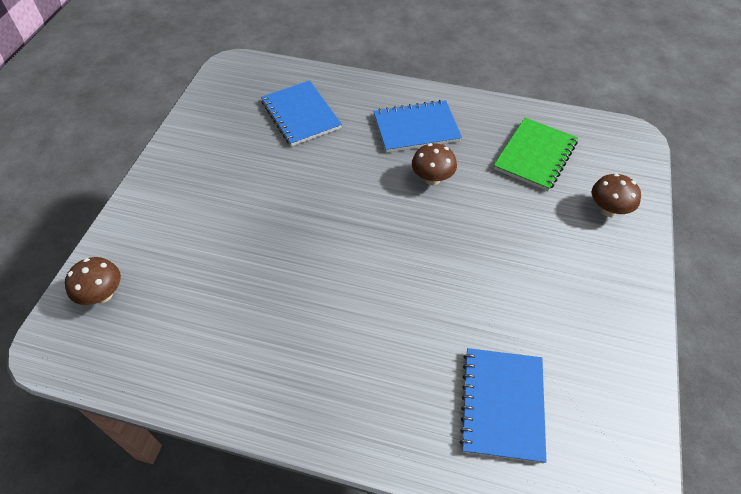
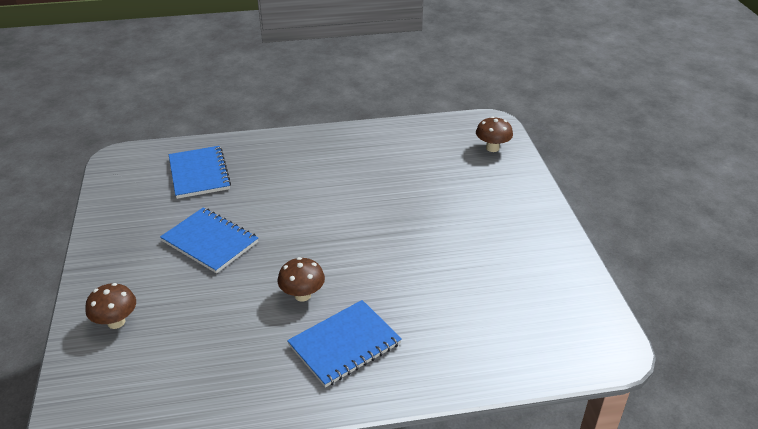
camera: 155 degrees right, 15 degrees down
blue notebook [261,80,342,146] -> blue notebook moved to [160,208,258,273]
green notebook [494,118,578,191] -> none

